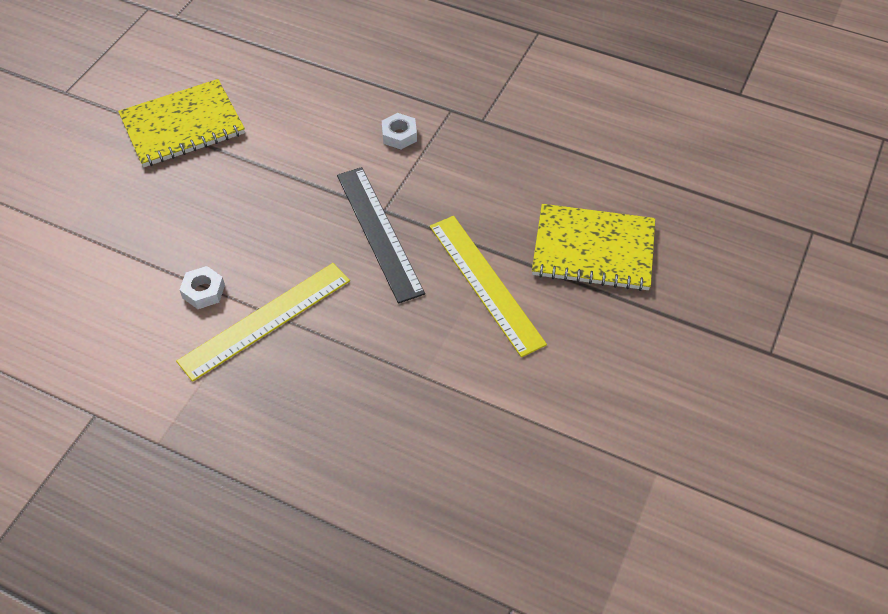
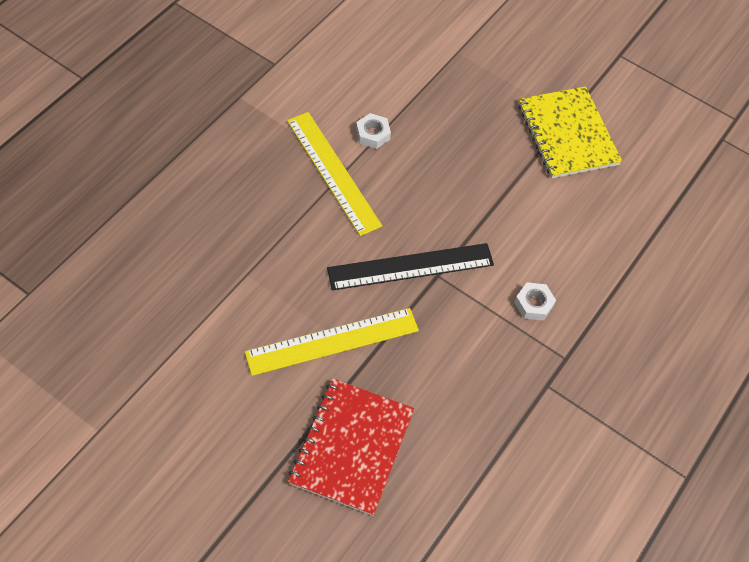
camera: 95 degrees right, 5 degrees up
yellow notebook [532,204,655,291] -> red notebook [288,379,414,516]

